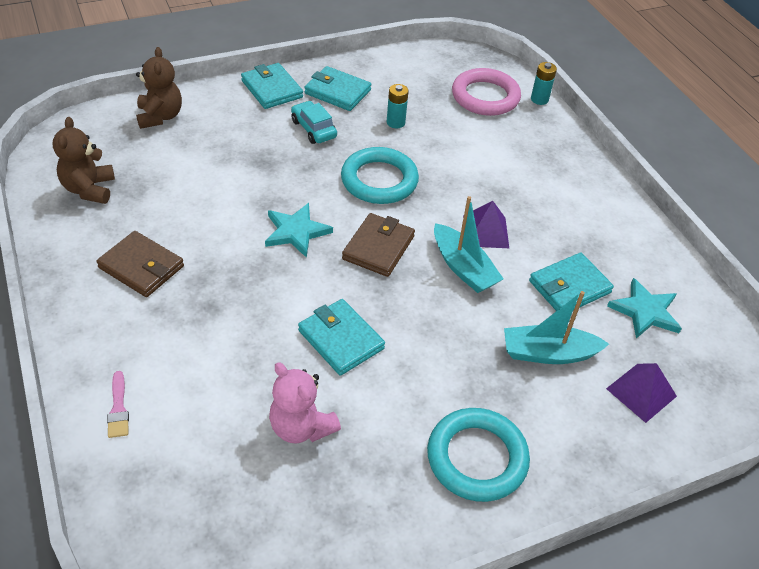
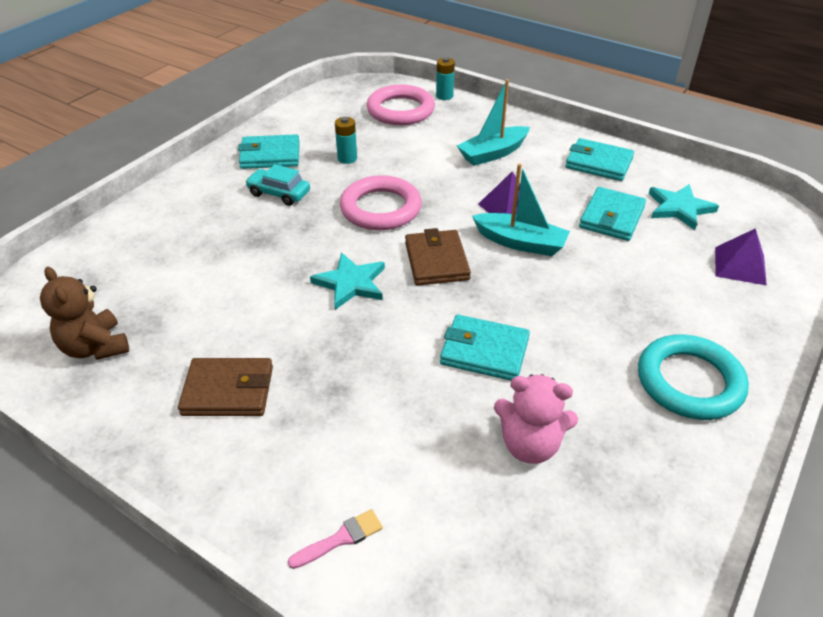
camera: 30 degrees left, 5 degrees down
pink brush [107,371,129,438] -> pink brush turned 75 degrees counterclockwise [288,509,383,569]
brown teddy bear [136,47,182,129] -> none
turquoise wallet [241,63,303,109] -> turquoise wallet moved to [565,138,634,181]
turquoise ring [341,147,419,204] -> pink ring [340,175,422,230]
turquoise boat [504,291,609,364] -> turquoise boat moved to [457,79,530,166]

